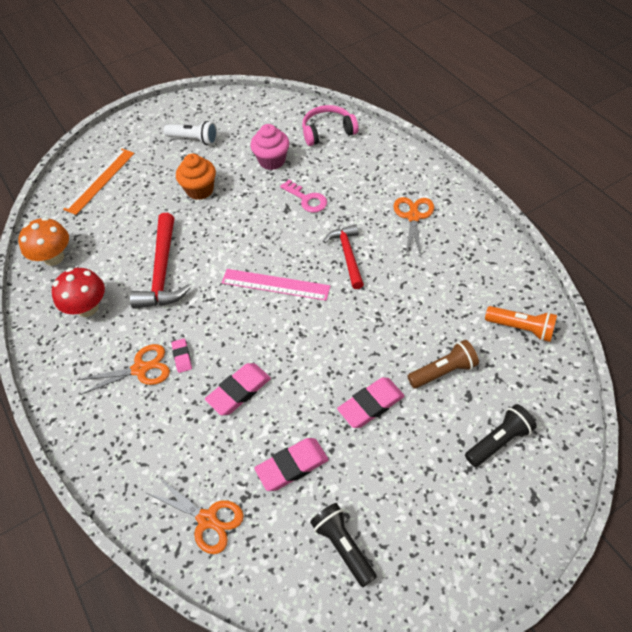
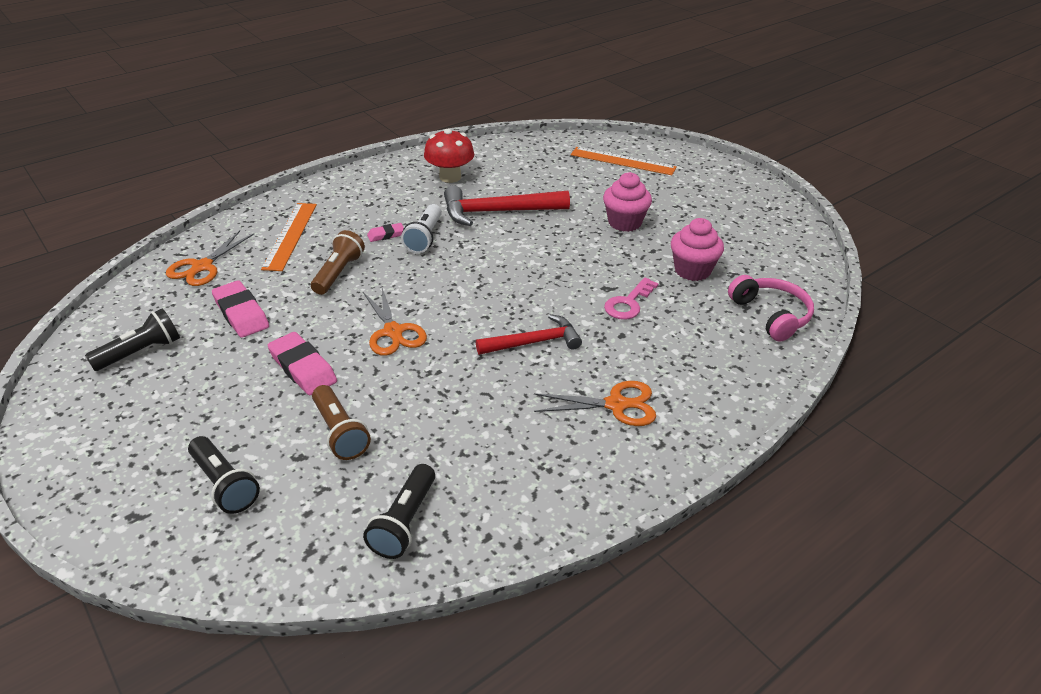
camera: 80 degrees right, 15 degrees down
orange mushroom [18,217,69,266] -> none
orange scissors [77,344,170,395] -> orange scissors moved to [363,288,427,356]
white flashlight [164,121,217,145] -> white flashlight moved to [401,204,442,253]
orange cupcake [176,154,216,200] -> pink cupcake [603,172,652,232]
pink eraser [205,363,271,415] -> brown flashlight [311,230,365,295]
pink ruler [221,269,330,301] -> none
orange flashlight [485,306,557,342] -> black flashlight [363,464,435,559]
none -> orange ruler [261,203,317,271]

